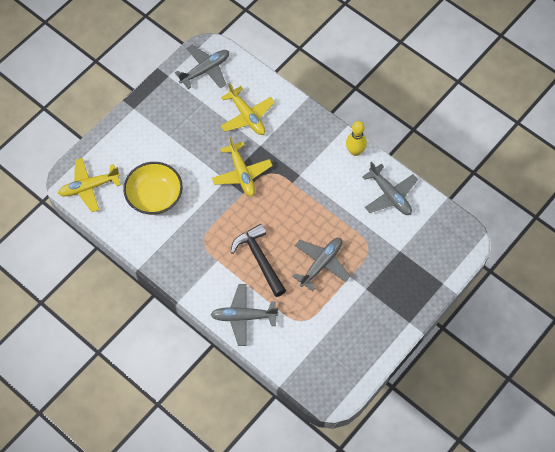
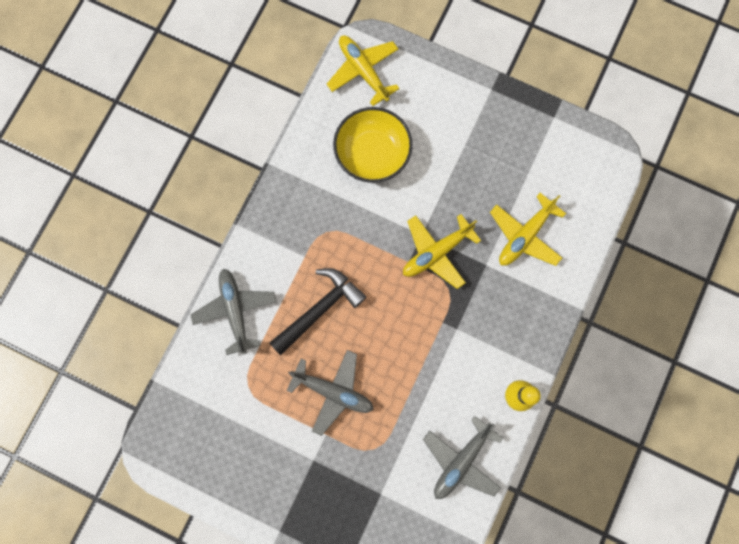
camera: 75 degrees right, 15 degrees up
grey plane [175,45,229,89] -> none

